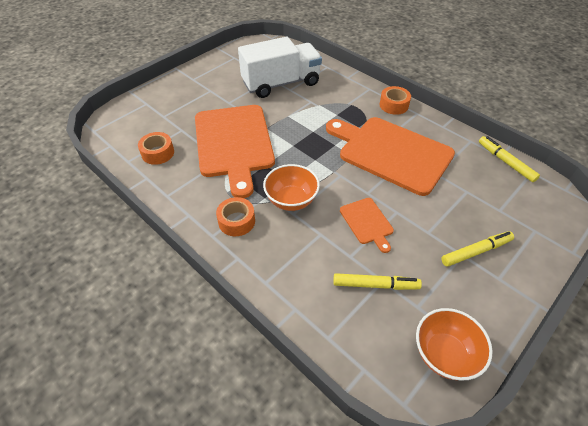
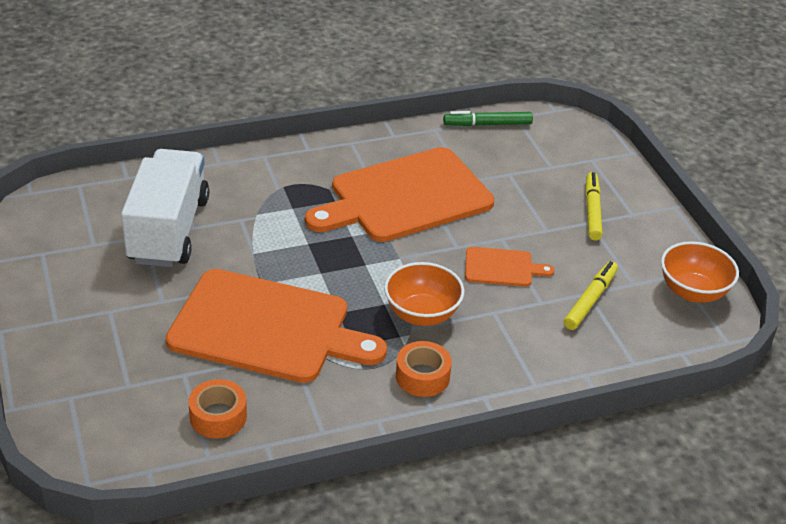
camera: 65 degrees left, 10 degrees down
orange tape [380,86,411,115] -> none
yellow marker [479,136,540,182] -> green marker [443,111,533,126]

